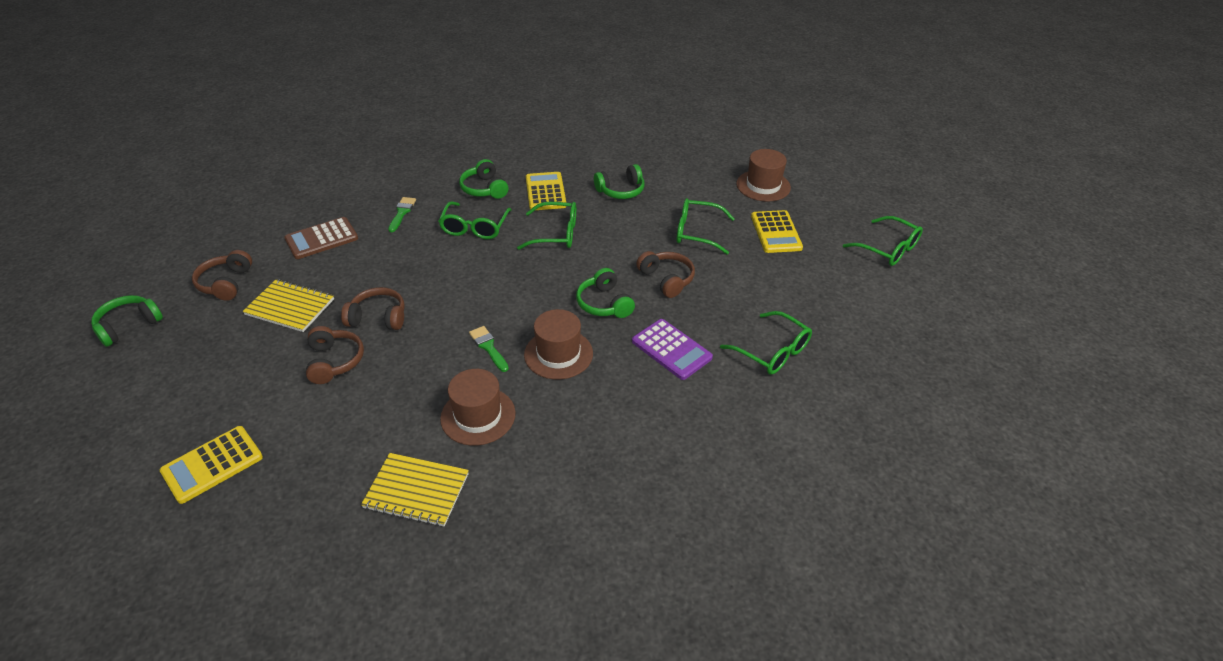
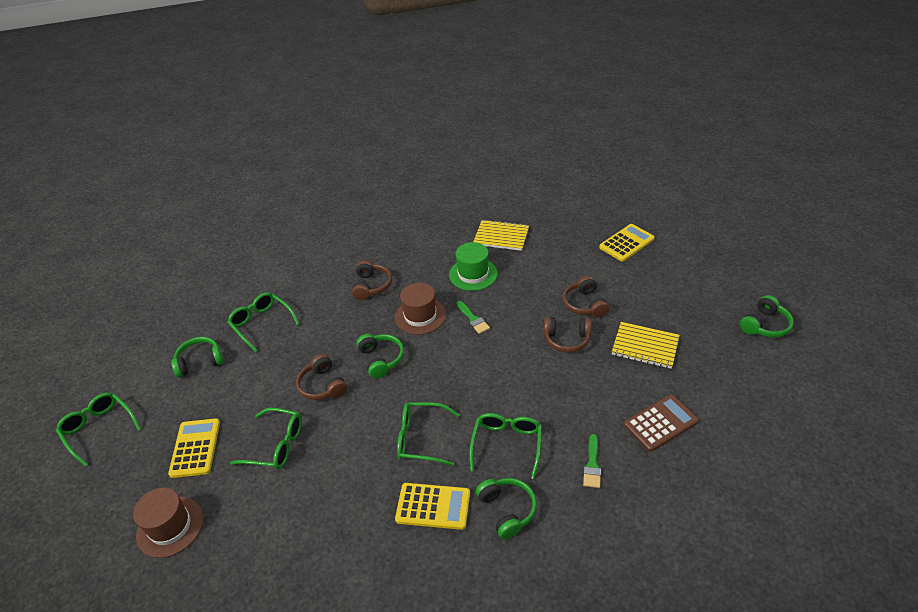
camera: 175 degrees left, 0 degrees up
brown headphones [192,250,252,301] -> brown headphones moved to [352,260,392,300]
brown hat [440,369,515,446] -> green hat [449,242,498,291]
yellow calculator [526,172,567,210] -> yellow calculator turned 75 degrees counterclockwise [395,483,470,530]
green headphones [594,164,645,199] -> green headphones moved to [171,337,223,377]
purple calculator [632,319,713,380] -> none

